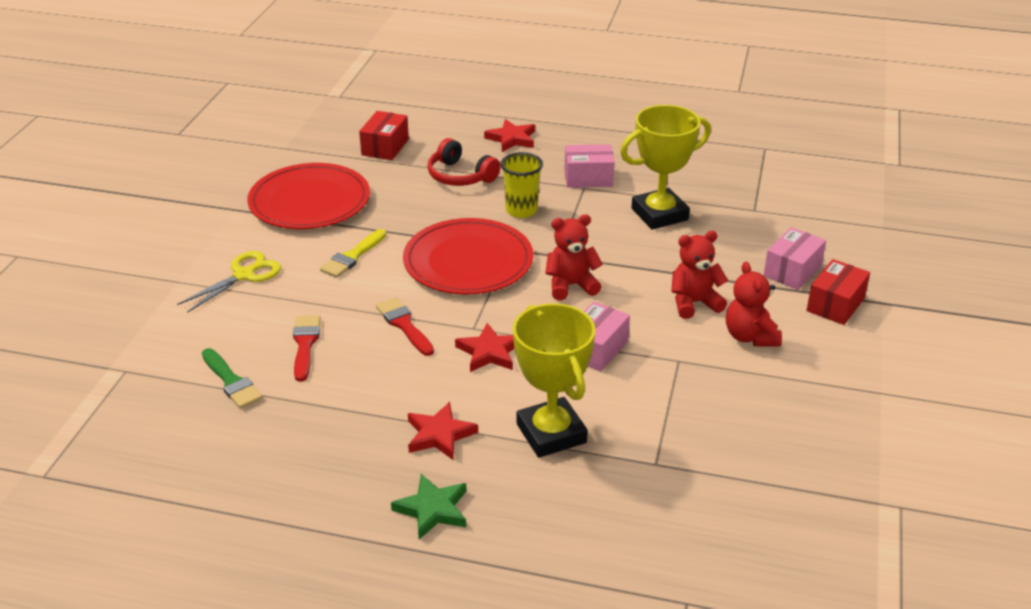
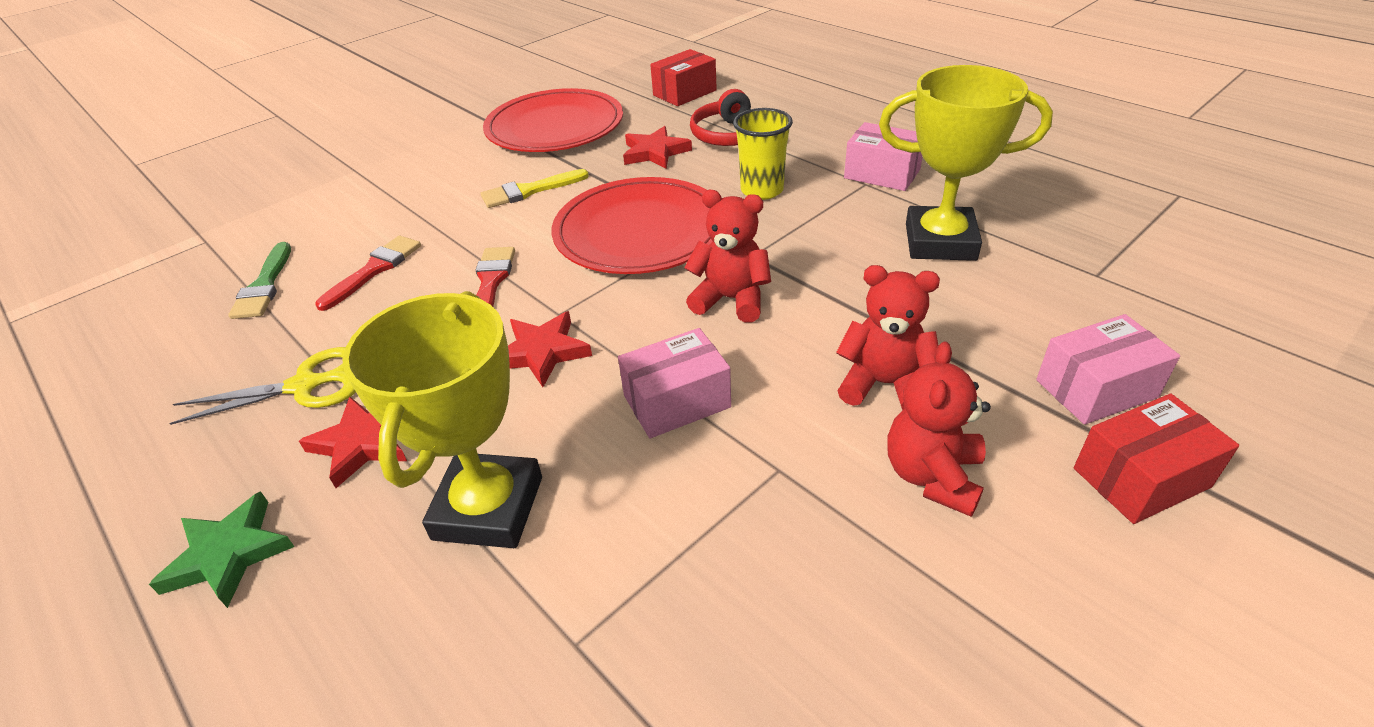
camera: 35 degrees right, 5 degrees up
yellow scissors [177,251,281,313] -> yellow scissors moved to [169,347,356,425]
red star [484,119,535,152] -> red star moved to [623,126,692,169]

